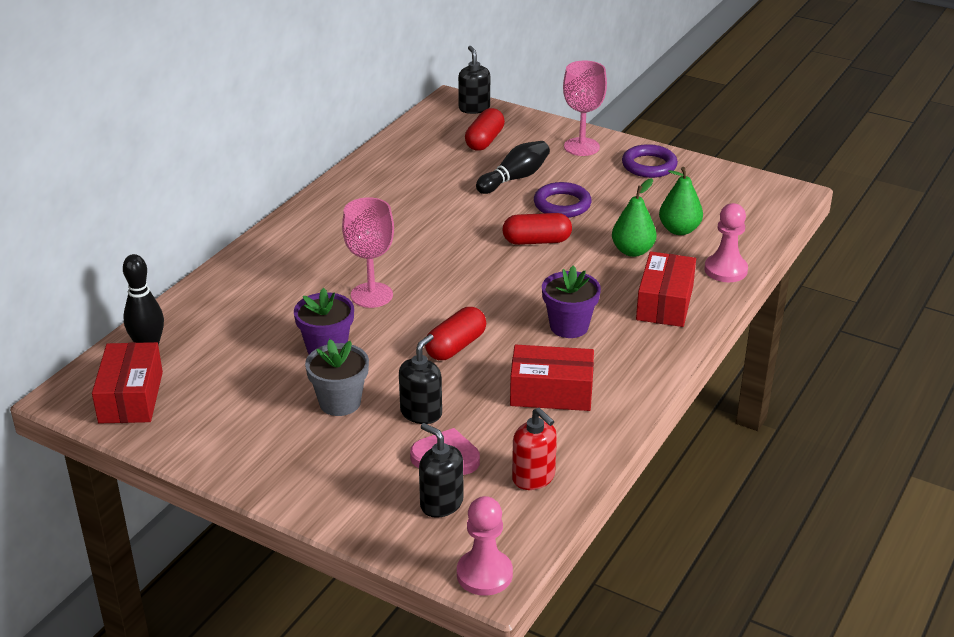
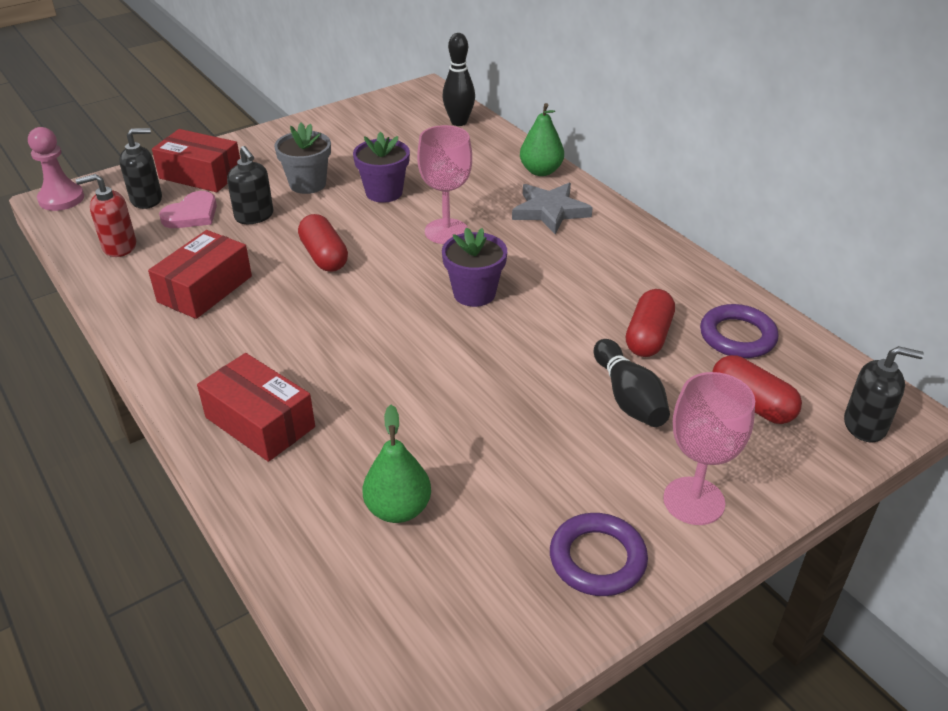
camera: 115 degrees right, 5 degrees up
red box [92,342,163,423] -> red box moved to [152,129,240,192]
red capsule [502,213,572,245] -> red capsule moved to [626,289,675,357]
purple ring [534,182,592,218] -> purple ring moved to [700,304,779,358]
purple flower pot [542,265,601,338] -> purple flower pot moved to [442,227,507,307]
green pear [612,178,657,257] -> green pear moved to [520,103,564,176]
pink pawn [705,203,748,282] -> none
none -> grey star [512,183,593,235]

